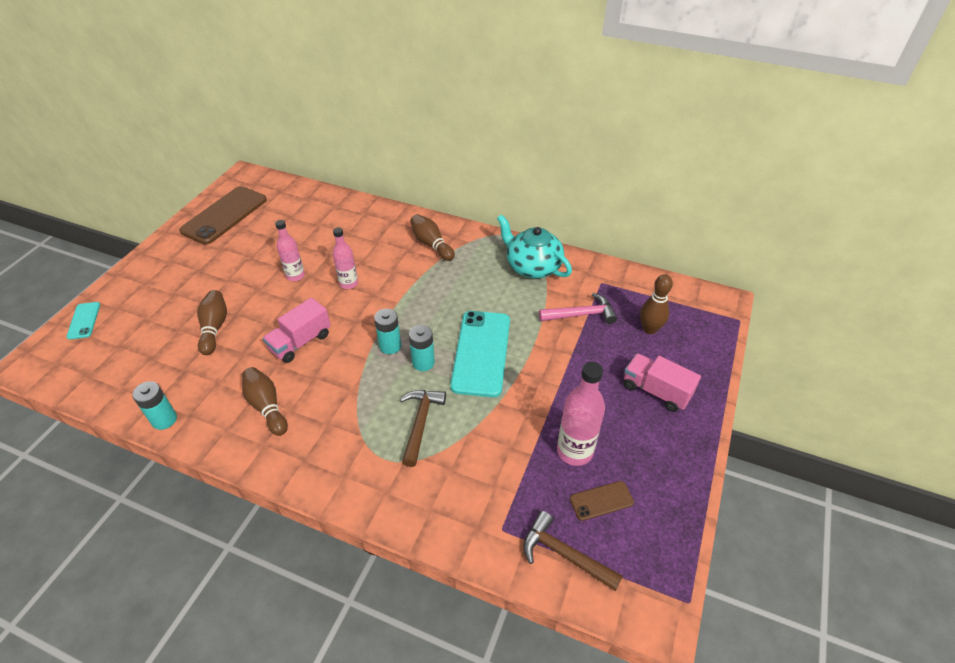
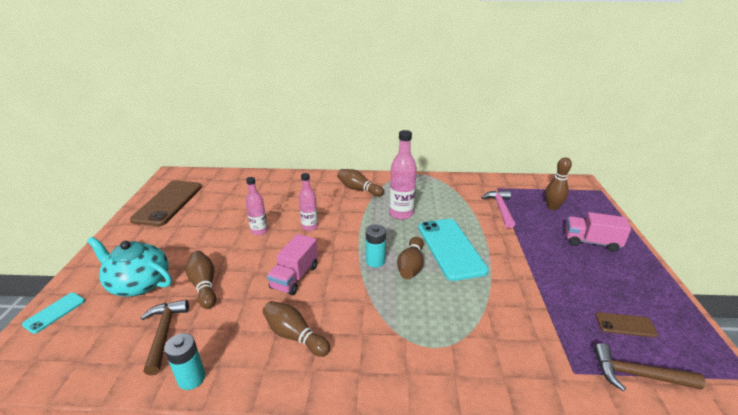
camera: 20 degrees left, 15 degrees down
turquoise phone [66,302,100,340] -> turquoise phone turned 60 degrees clockwise [22,292,85,334]
brown hammer [400,390,446,467] -> brown hammer moved to [141,299,189,376]
turquoise battery [409,325,435,371] -> brown bowling pin [397,237,423,279]
turquoise teapot [497,215,572,278] -> turquoise teapot moved to [87,237,172,297]
pink hammer [539,293,617,324] -> pink hammer turned 60 degrees counterclockwise [481,190,515,228]
pink bottle [557,362,605,466] -> pink bottle moved to [389,130,417,220]
brown phone [570,481,634,521] -> brown phone turned 45 degrees clockwise [595,312,658,337]

